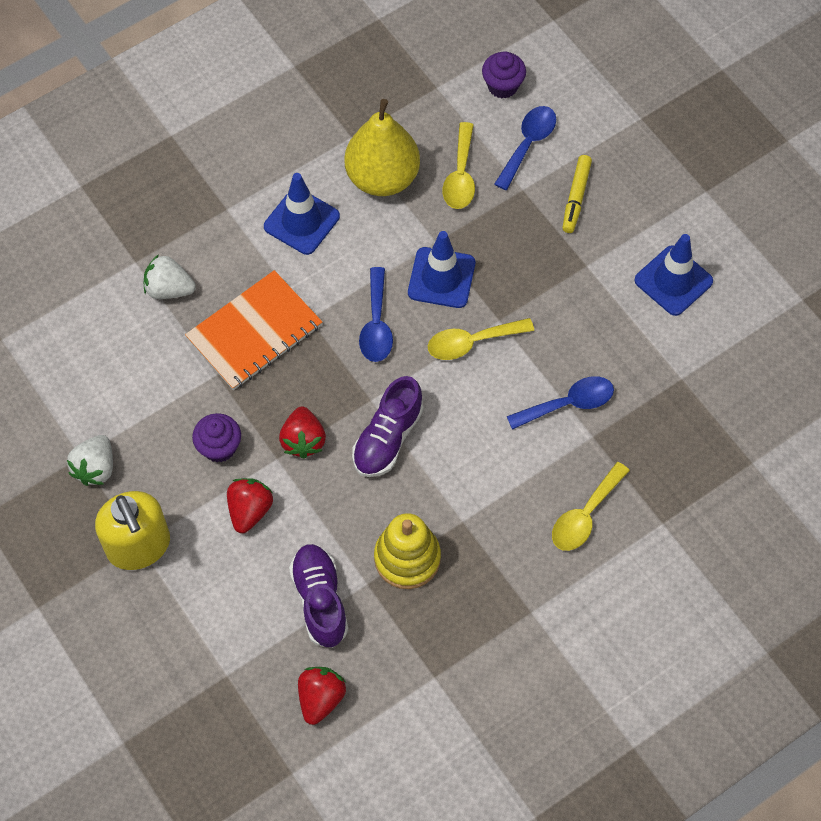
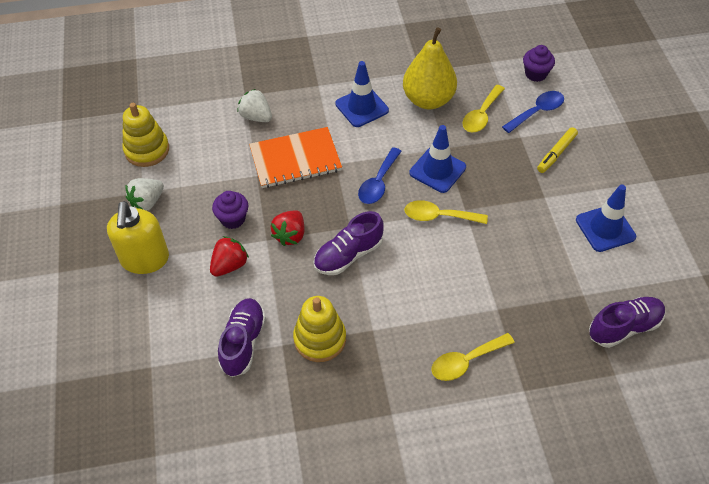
camera: 25 degrees right, 10 degrees down
red strawberry [298,667,346,725] -> none
blue spoon [507,376,614,430] -> none
none -> yellow stacking toy [122,103,169,167]
none -> purple shoe [589,297,665,348]

